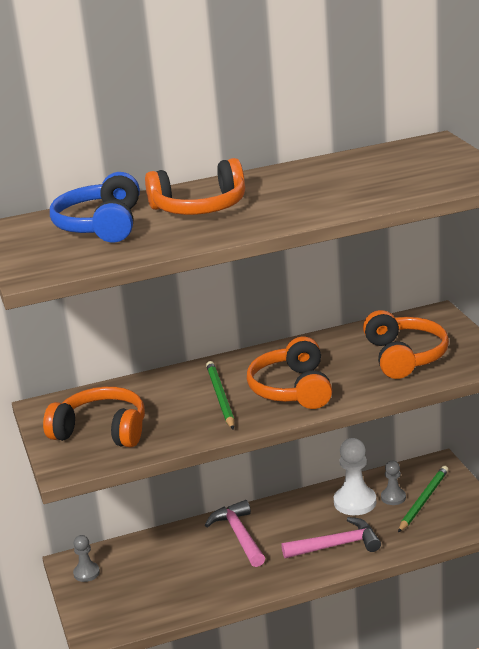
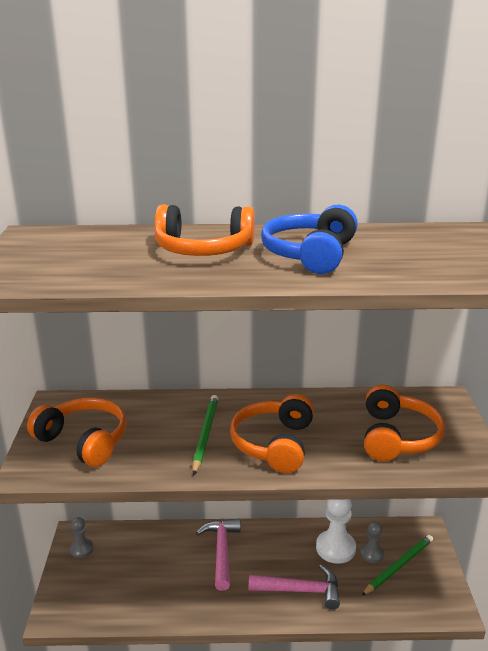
camera: 15 degrees right, 0 degrees up
blue headphones [50,172,140,243] -> blue headphones moved to [261,205,358,274]

